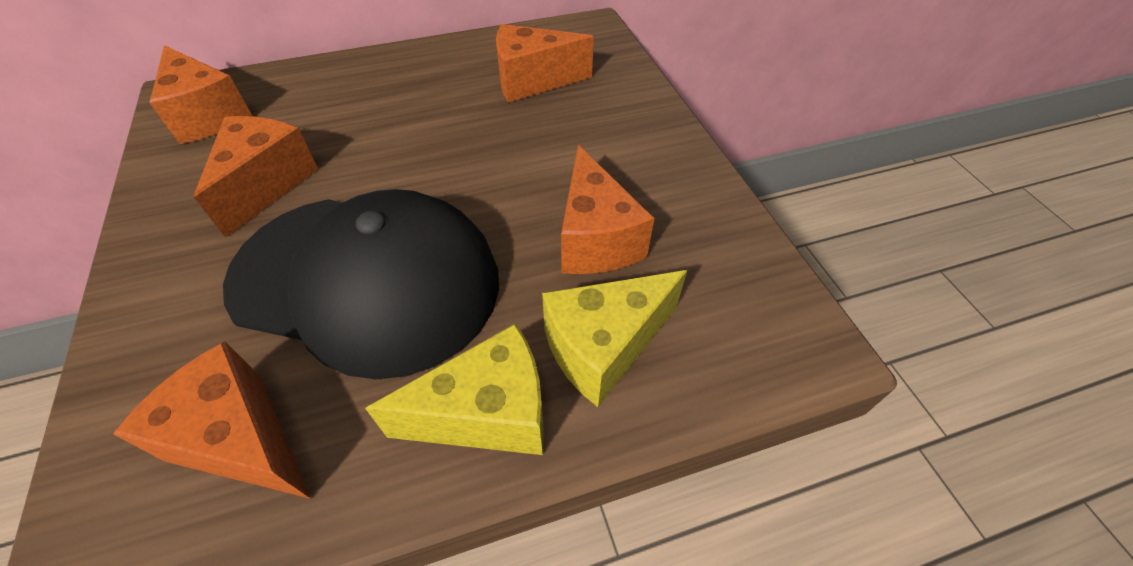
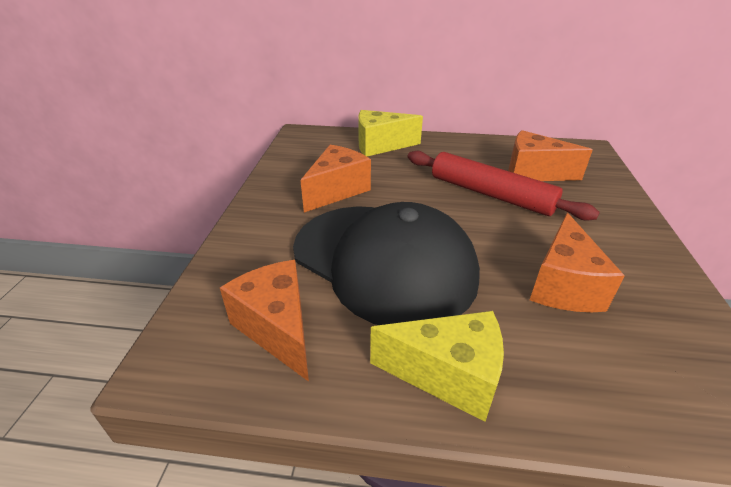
camera: 25 degrees right, 15 degrees down
orange cheese [149,45,253,144] -> none
yellow cheese [542,270,688,407] -> yellow cheese moved to [358,110,423,156]
none -> red rolling pin [408,151,600,221]

